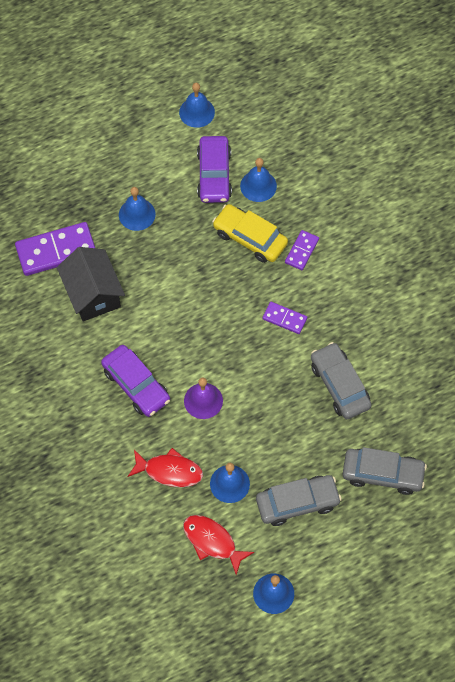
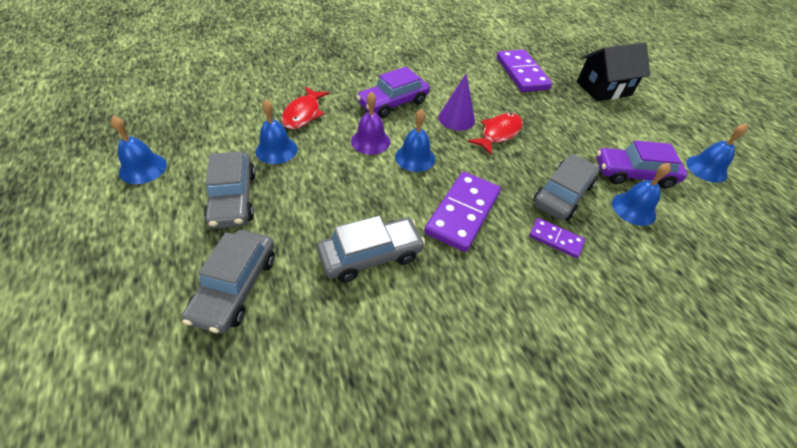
camera: 90 degrees right, 15 degrees down
black house [57,247,125,321] -> black house moved to [577,42,650,101]
blue bell [119,187,156,231] -> blue bell moved to [395,109,435,172]
red fish [183,515,254,575] -> red fish moved to [468,113,523,155]
yellow car [212,204,288,263] -> grey car [533,154,600,220]
purple domino [262,302,307,334] -> purple domino [424,172,501,252], size x1.87
none -> purple cone [439,74,475,131]

